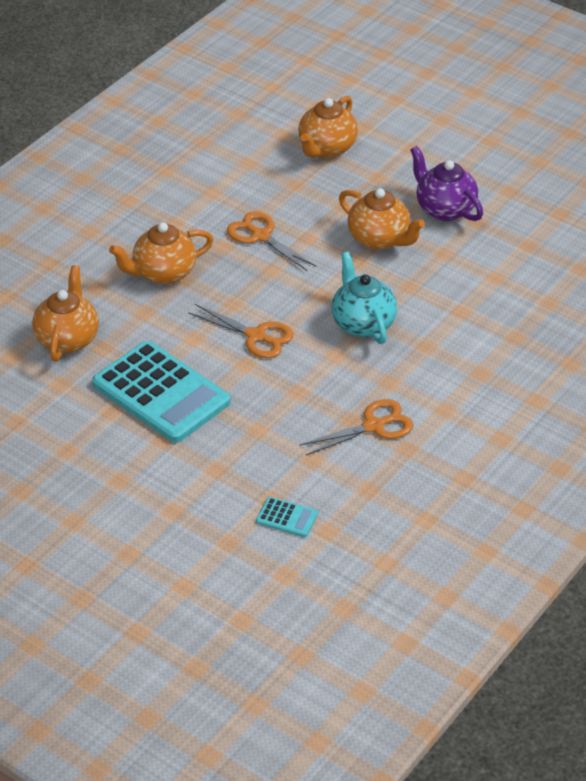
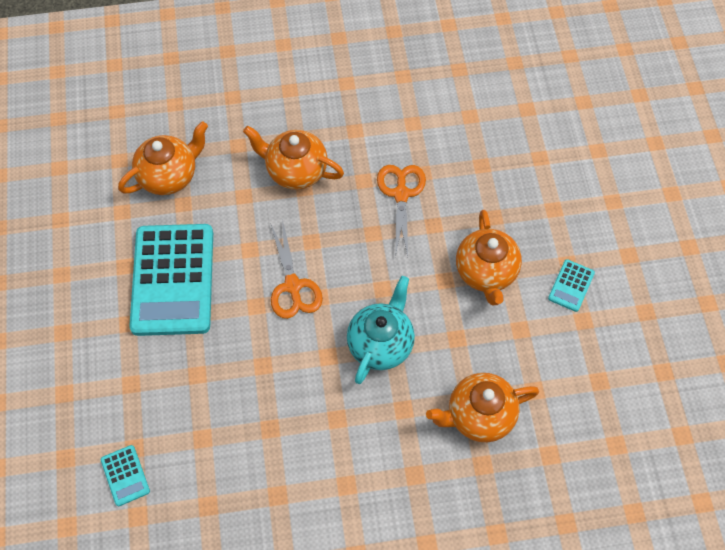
camera: 45 degrees right, 20 degrees up
orange teapot [298,96,358,158] -> orange teapot moved to [426,373,539,442]
orange scissors [299,399,414,455] -> none
purple teapot [410,146,483,221] -> turquoise calculator [548,259,595,312]

